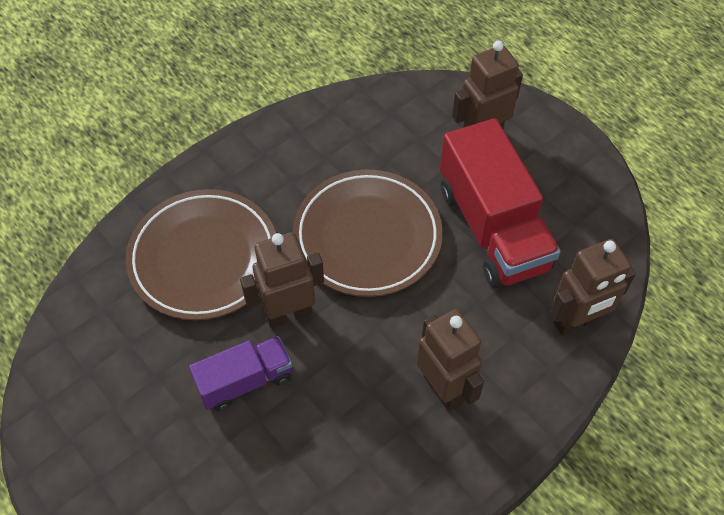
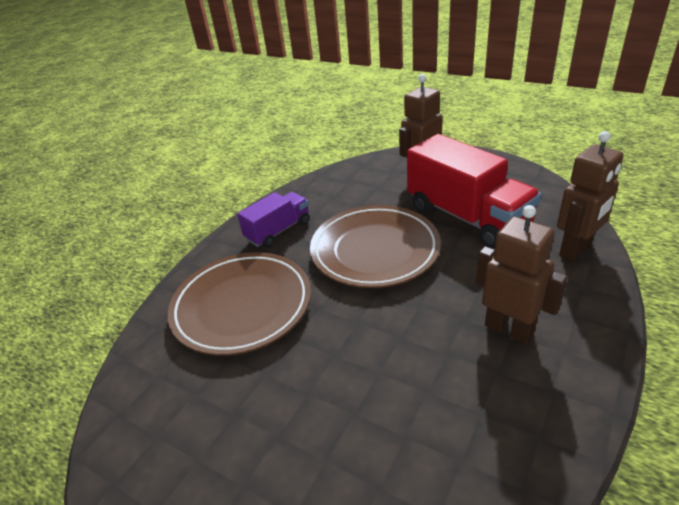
camera: 15 degrees left, 20 degrees down
purple truck [189,336,292,411] -> purple truck moved to [237,192,310,248]
brown robot [240,232,324,328] -> none

